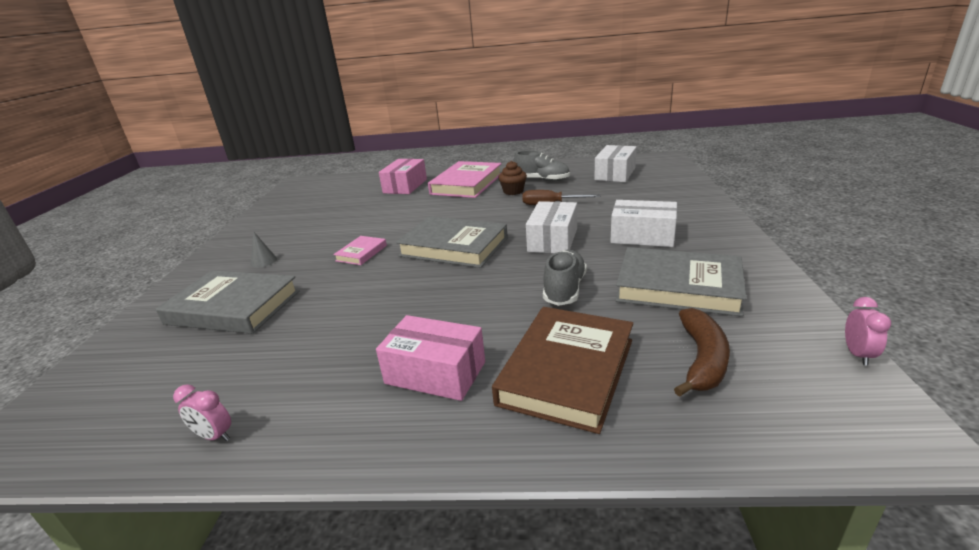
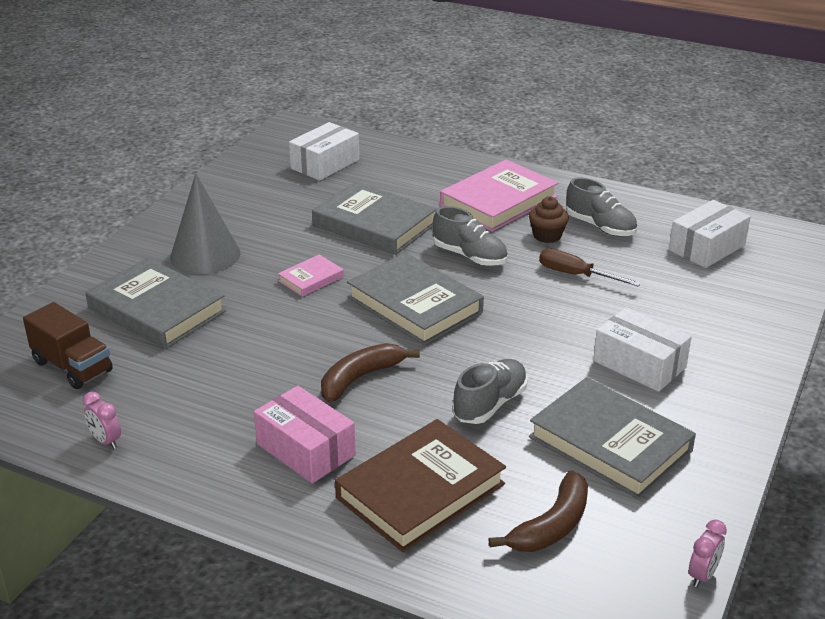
camera: 20 degrees right, 5 degrees up
grey cone [251,231,277,268] -> grey cone [170,173,241,274], size x2.32
pink box [379,159,427,194] -> none
white box [526,201,577,253] -> white box moved to [289,122,359,181]
none -> brown truck [23,302,113,389]
none -> grey book [312,181,437,255]
none -> brown banana [321,343,420,402]
none -> grey shoe [433,206,508,266]

